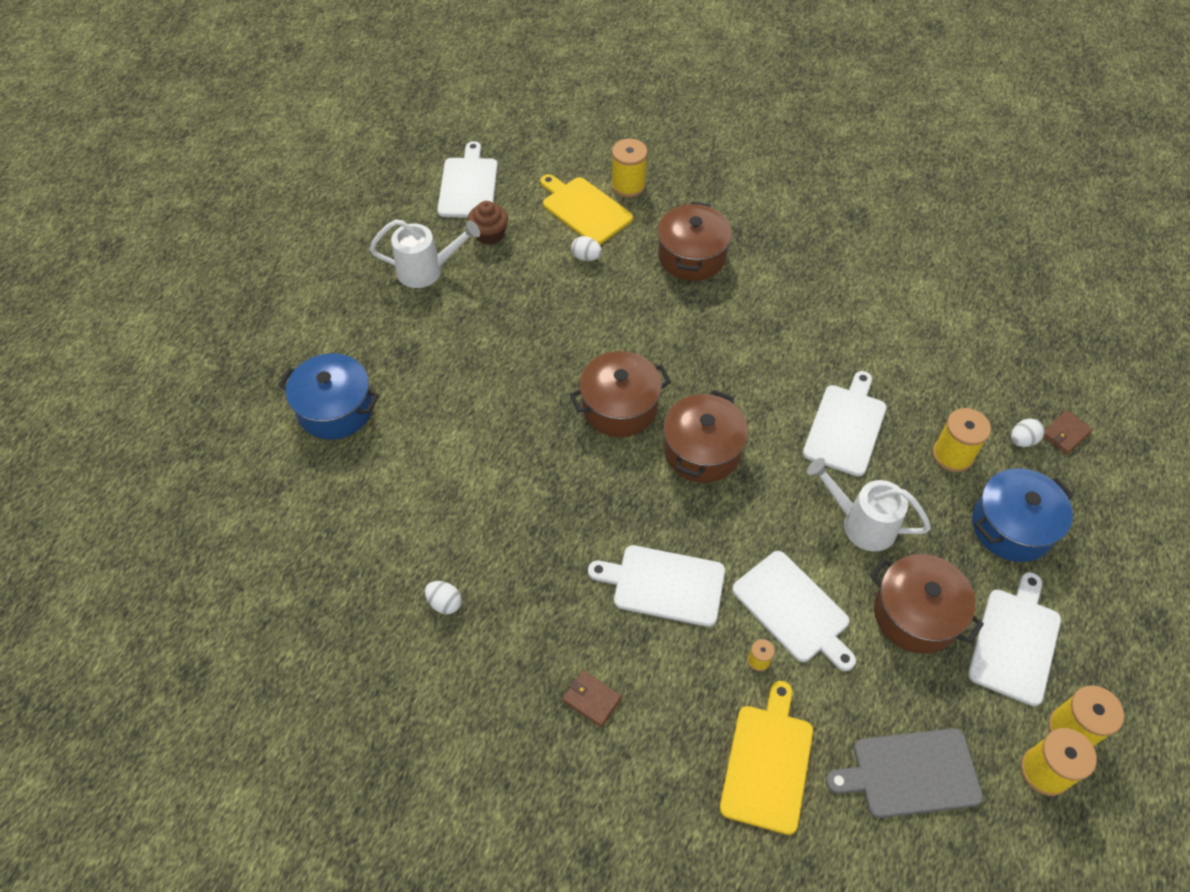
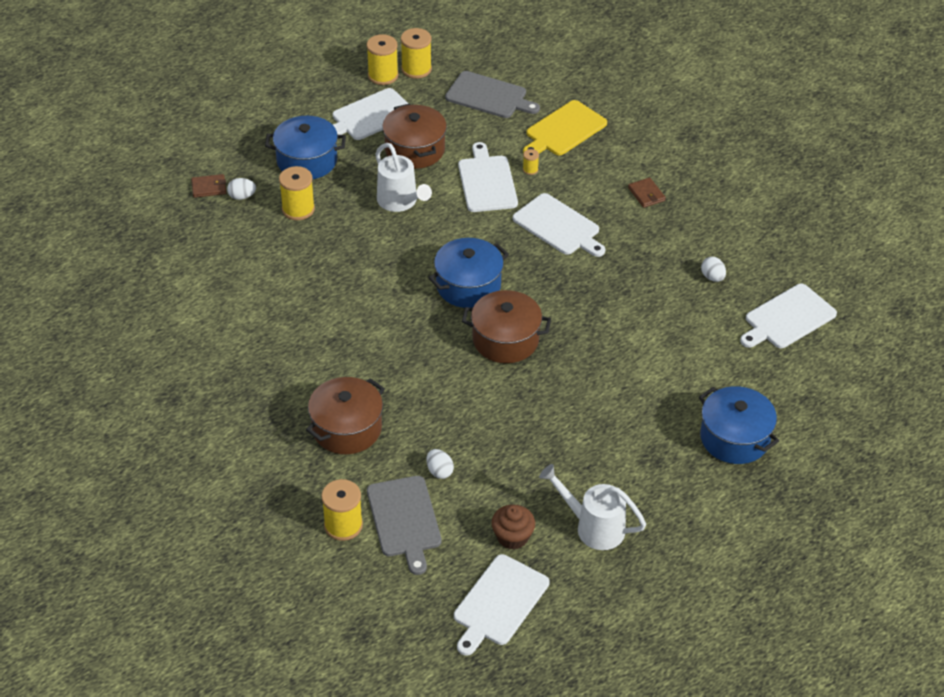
camera: 150 degrees left, 10 degrees down
yellow cutting board [540,174,633,245] -> grey cutting board [367,476,442,575]
brown pot [663,390,748,483] -> blue pot [429,238,509,308]
white cutting board [803,371,887,477] -> white cutting board moved to [740,284,837,348]

